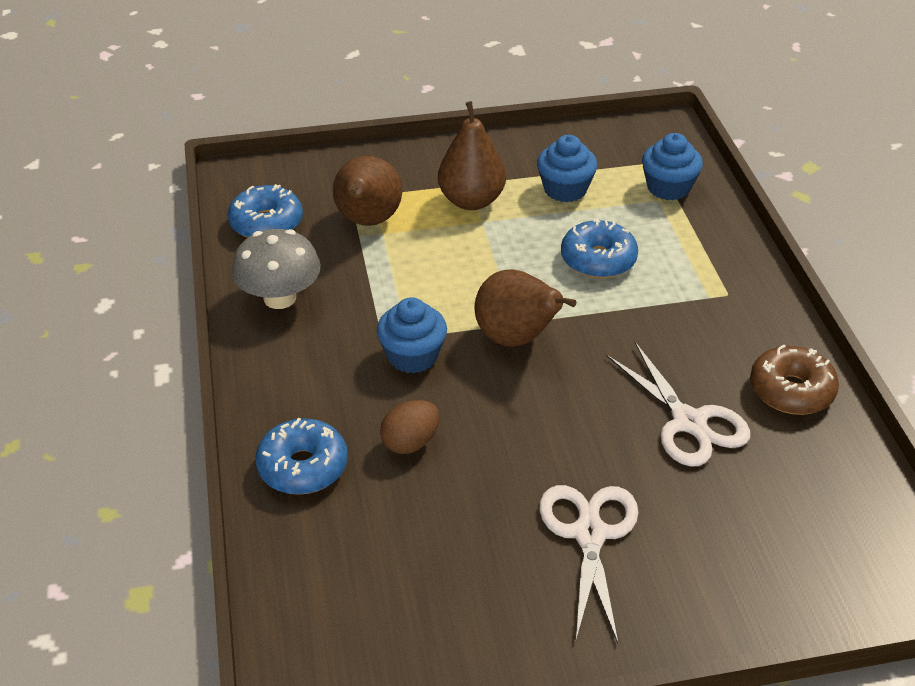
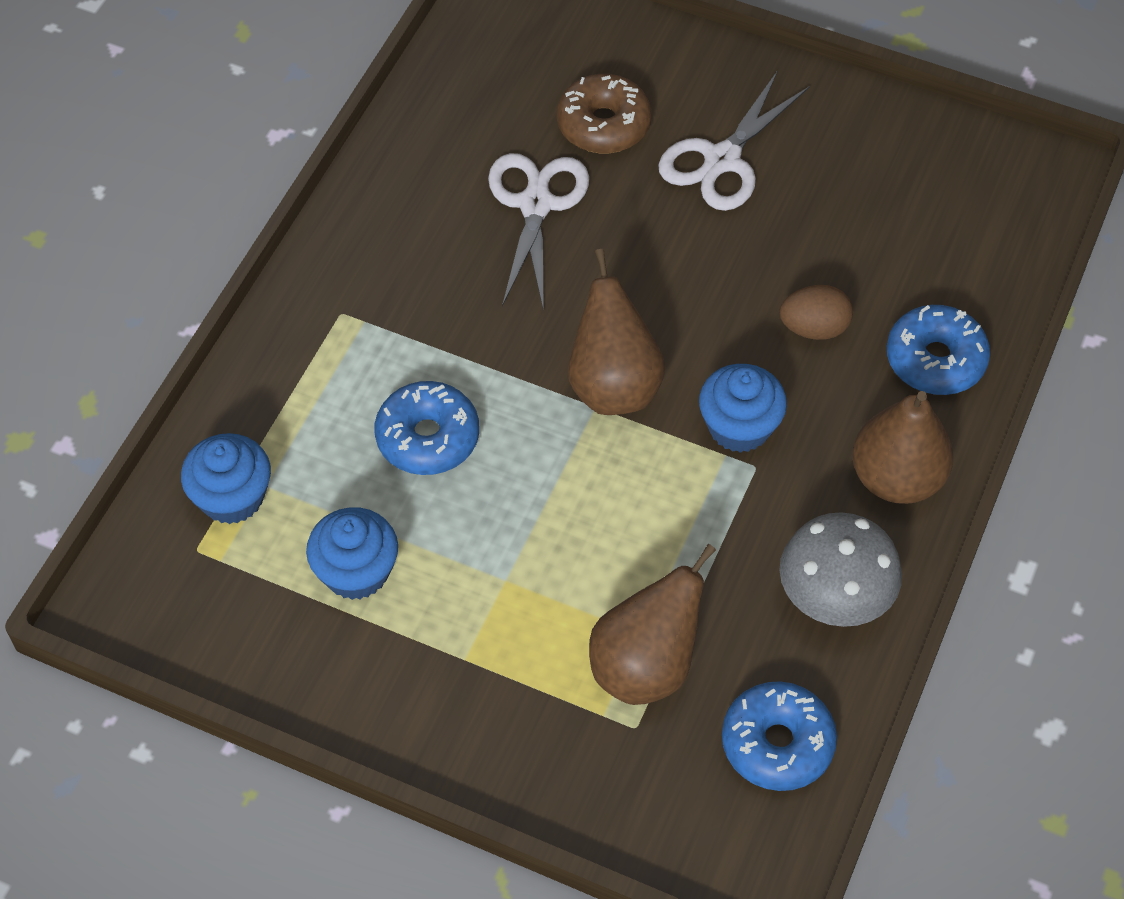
camera: 145 degrees left, 15 degrees up
brown pear [438,101,506,210] -> brown pear moved to [852,391,954,504]
brown donut [750,345,839,415] -> brown donut moved to [557,74,651,153]

